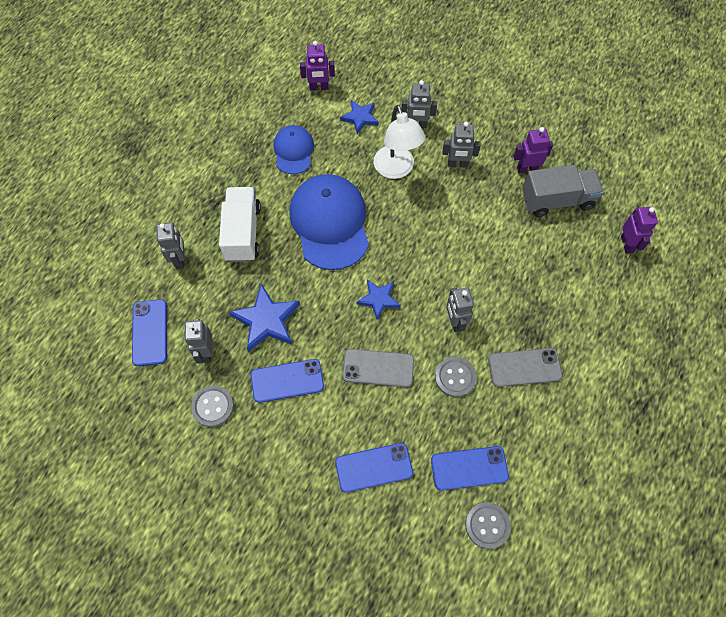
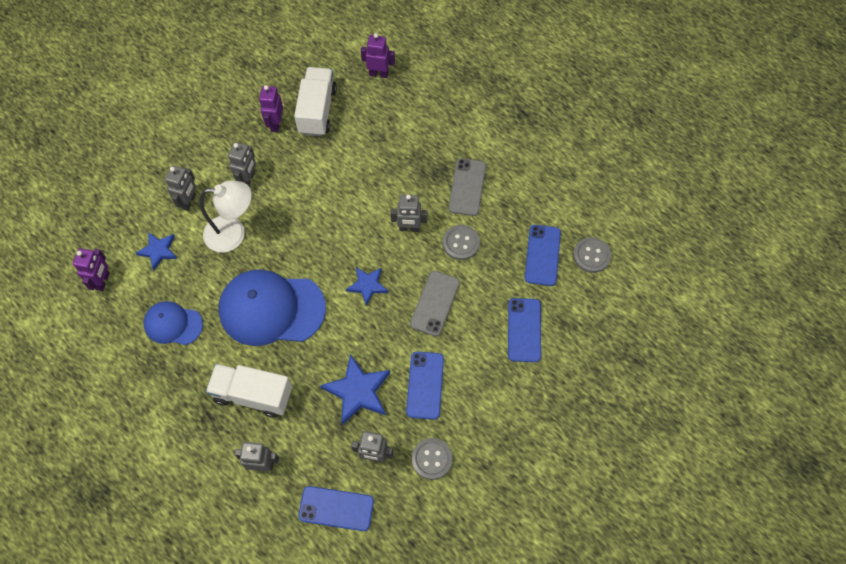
camera: 75 degrees left, 0 degrees up
grey truck [522,165,604,217] -> white truck [294,67,337,136]

